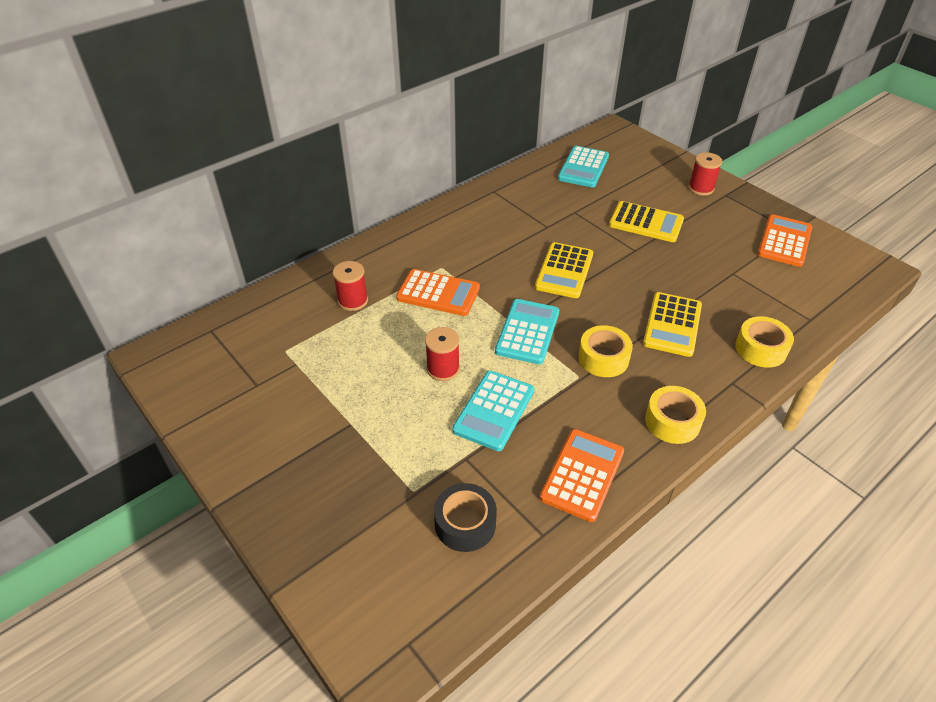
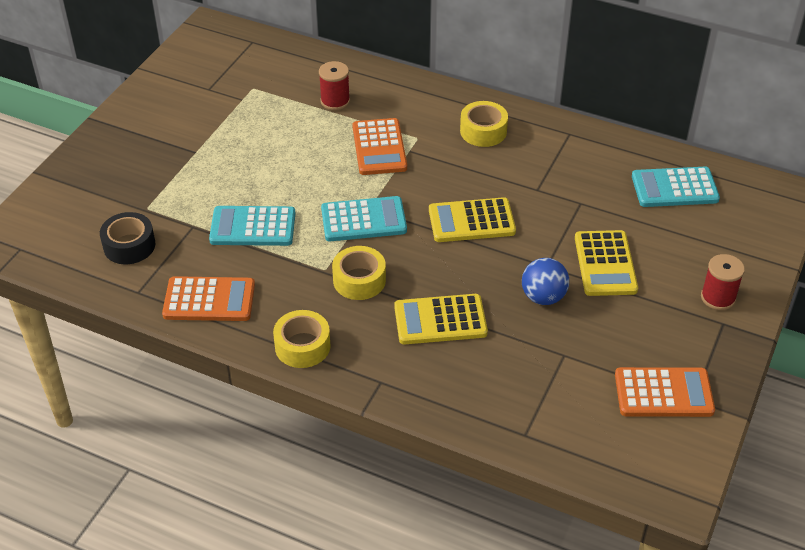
camera: 65 degrees right, 0 degrees up
red spool [425,327,460,381] -> none
yellow tape [735,316,794,368] -> yellow tape moved to [460,101,508,147]
none -> blue ball [522,258,569,305]

